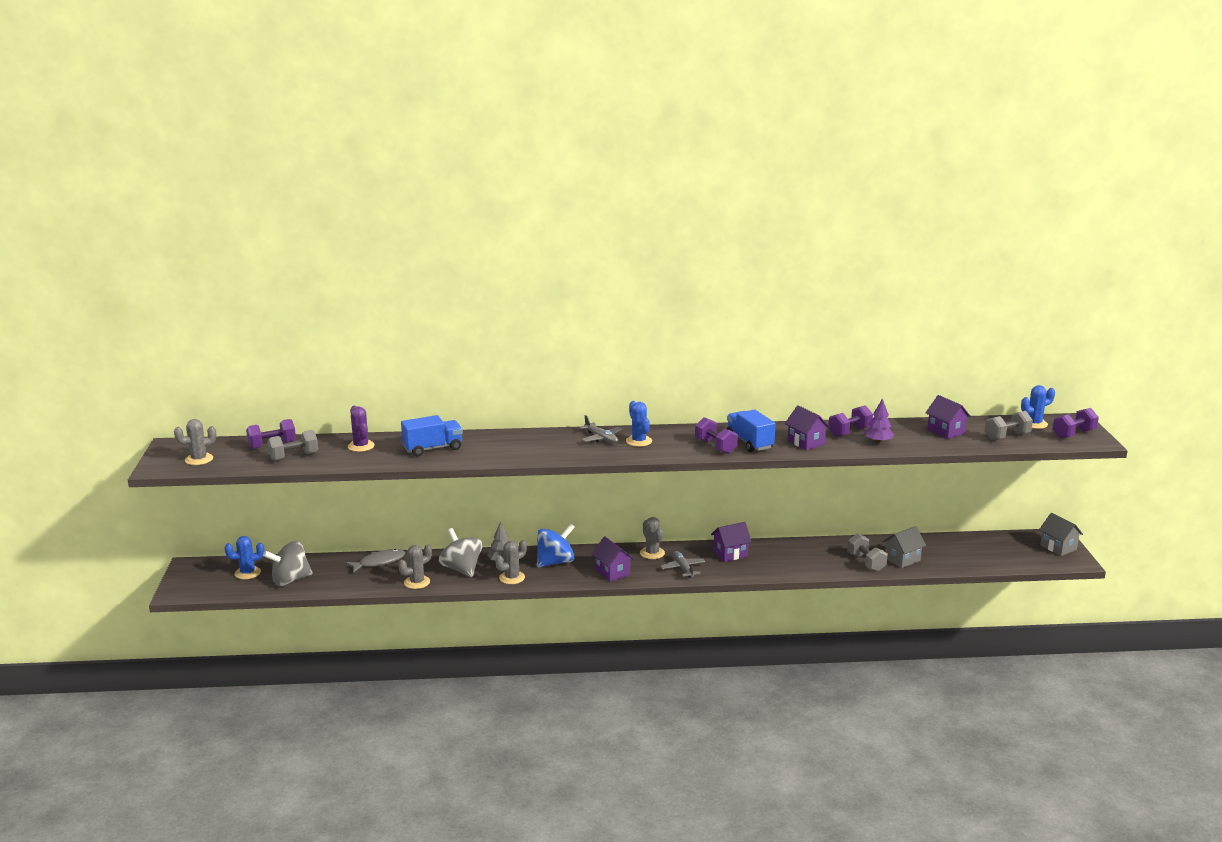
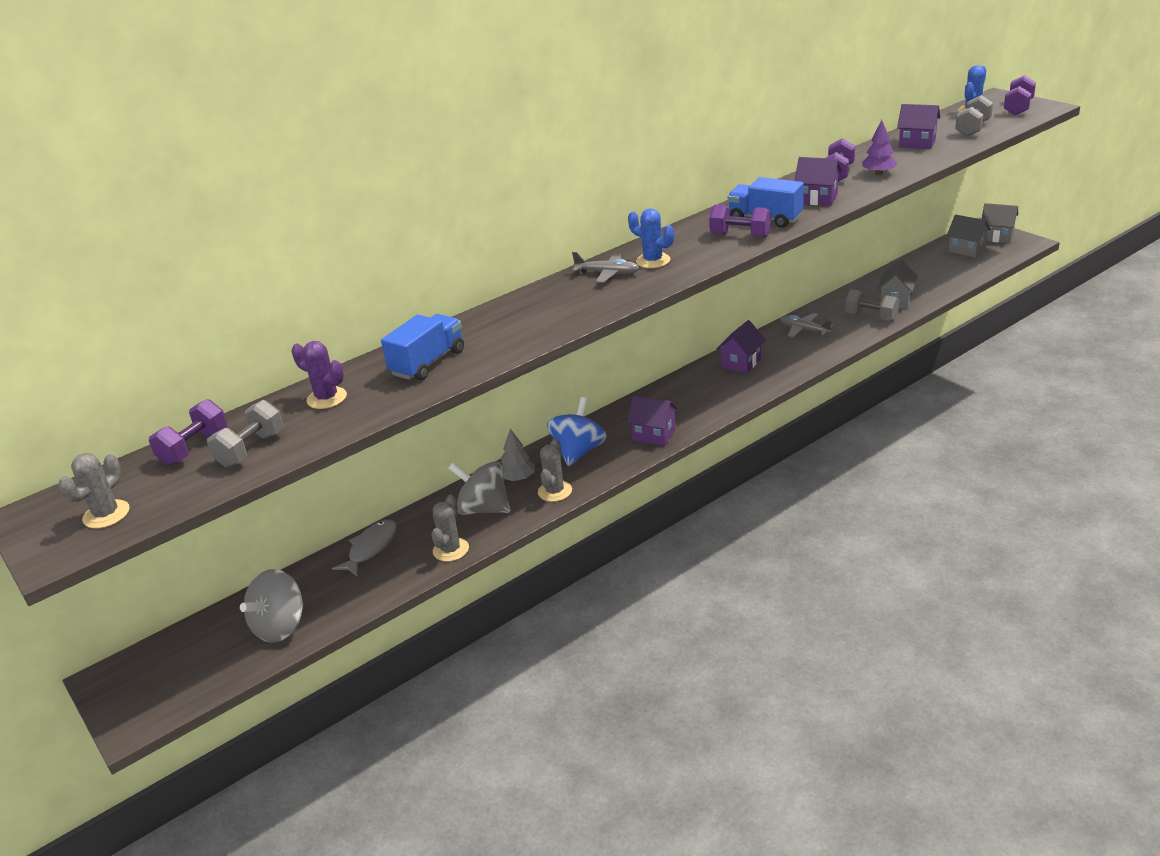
camera: 30 degrees left, 10 degrees up
blue cactus [224,536,264,579] -> none
grey cactus [640,517,665,559] -> none
grey plane [660,551,706,578] -> grey plane moved to [780,313,834,338]
none -> grey house [947,214,991,258]

